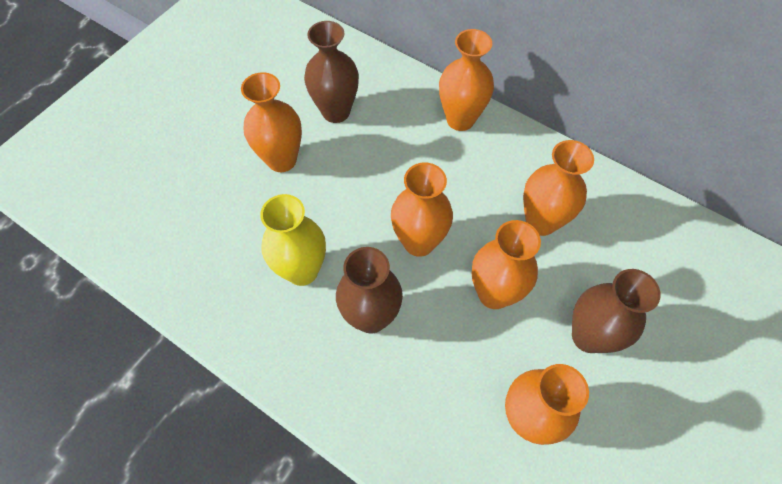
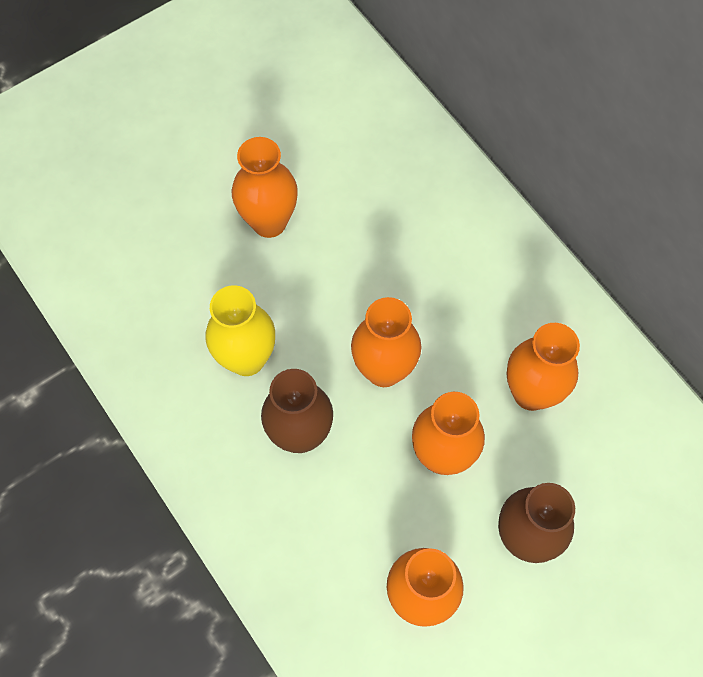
camera: 20 degrees right, 5 degrees up
brown vase [304,21,359,123] -> none
orange vase [439,29,494,131] -> none

